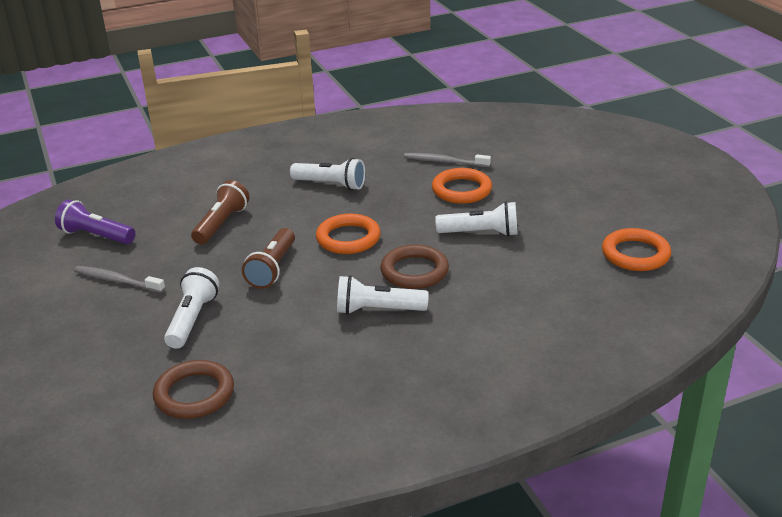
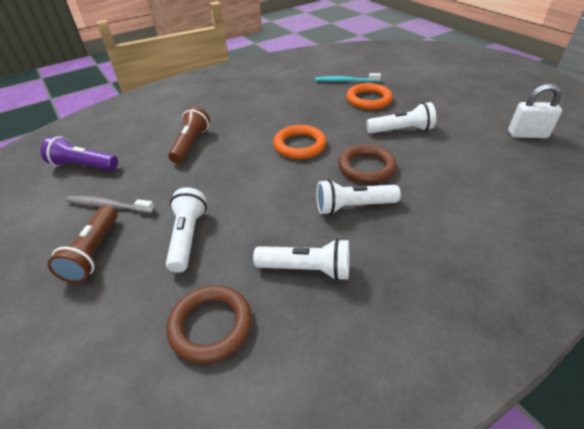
camera: 10 degrees left, 10 degrees up
brown flashlight [242,228,295,289] -> brown flashlight moved to [47,205,117,283]
white flashlight [290,158,365,190] -> white flashlight moved to [253,238,350,281]
grey toothbrush [404,153,491,167] -> turquoise toothbrush [315,73,381,82]
orange ring [602,228,671,271] -> white padlock [508,84,562,138]

